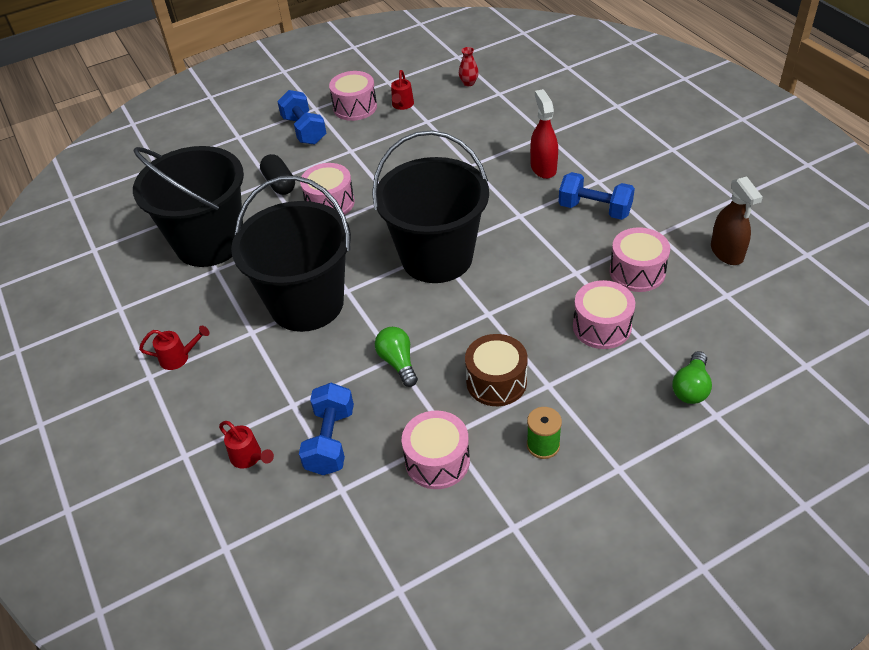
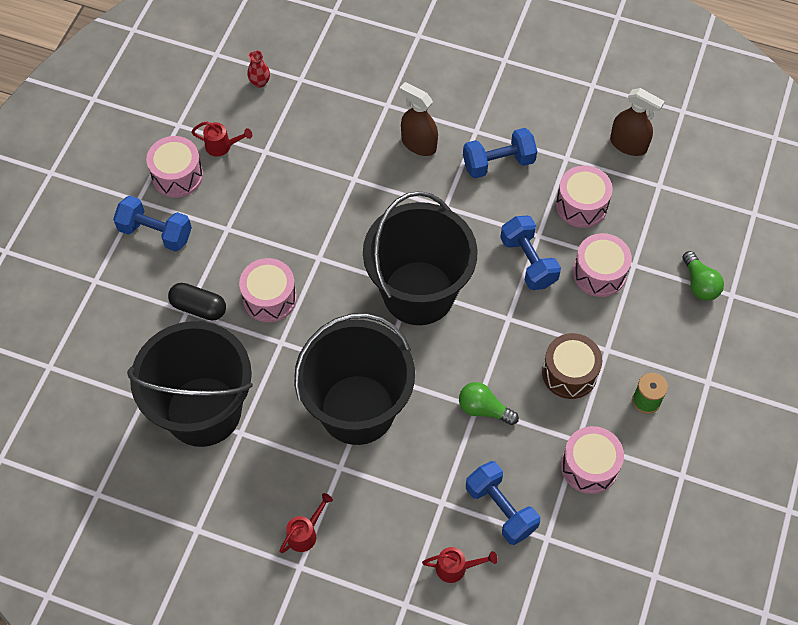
camera: 45 degrees left, 15 degrees up
red watering can [391,70,414,110] -> red watering can turned 45 degrees counterclockwise [191,121,252,157]
red spray bottle [530,89,558,179] -> brown spray bottle [400,82,438,156]
none -> blue dumbbell [500,216,561,290]

